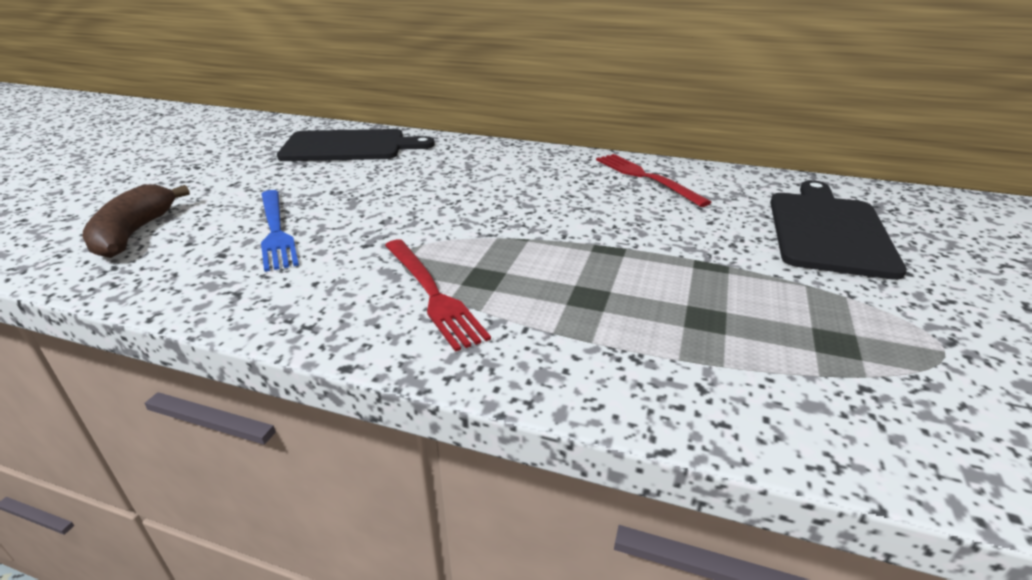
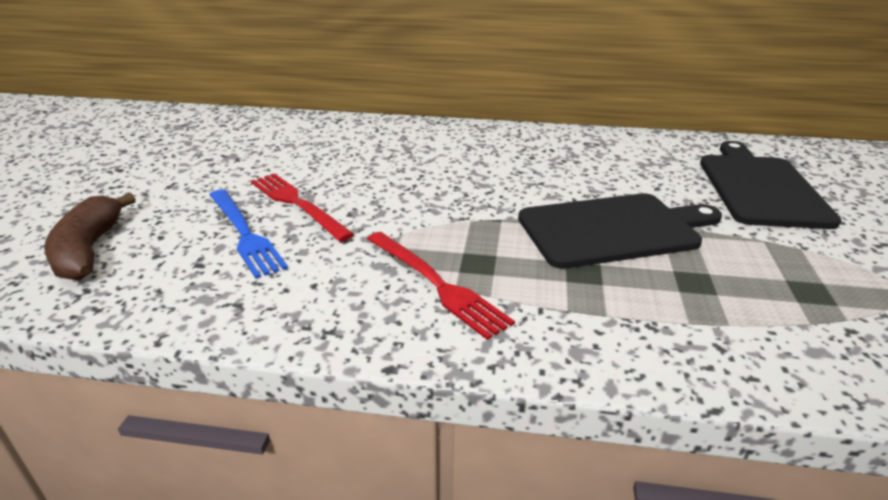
camera: 10 degrees left, 0 degrees up
black cutting board [277,129,435,161] -> black cutting board moved to [518,193,722,269]
red fork [596,154,711,207] -> red fork moved to [251,173,354,242]

